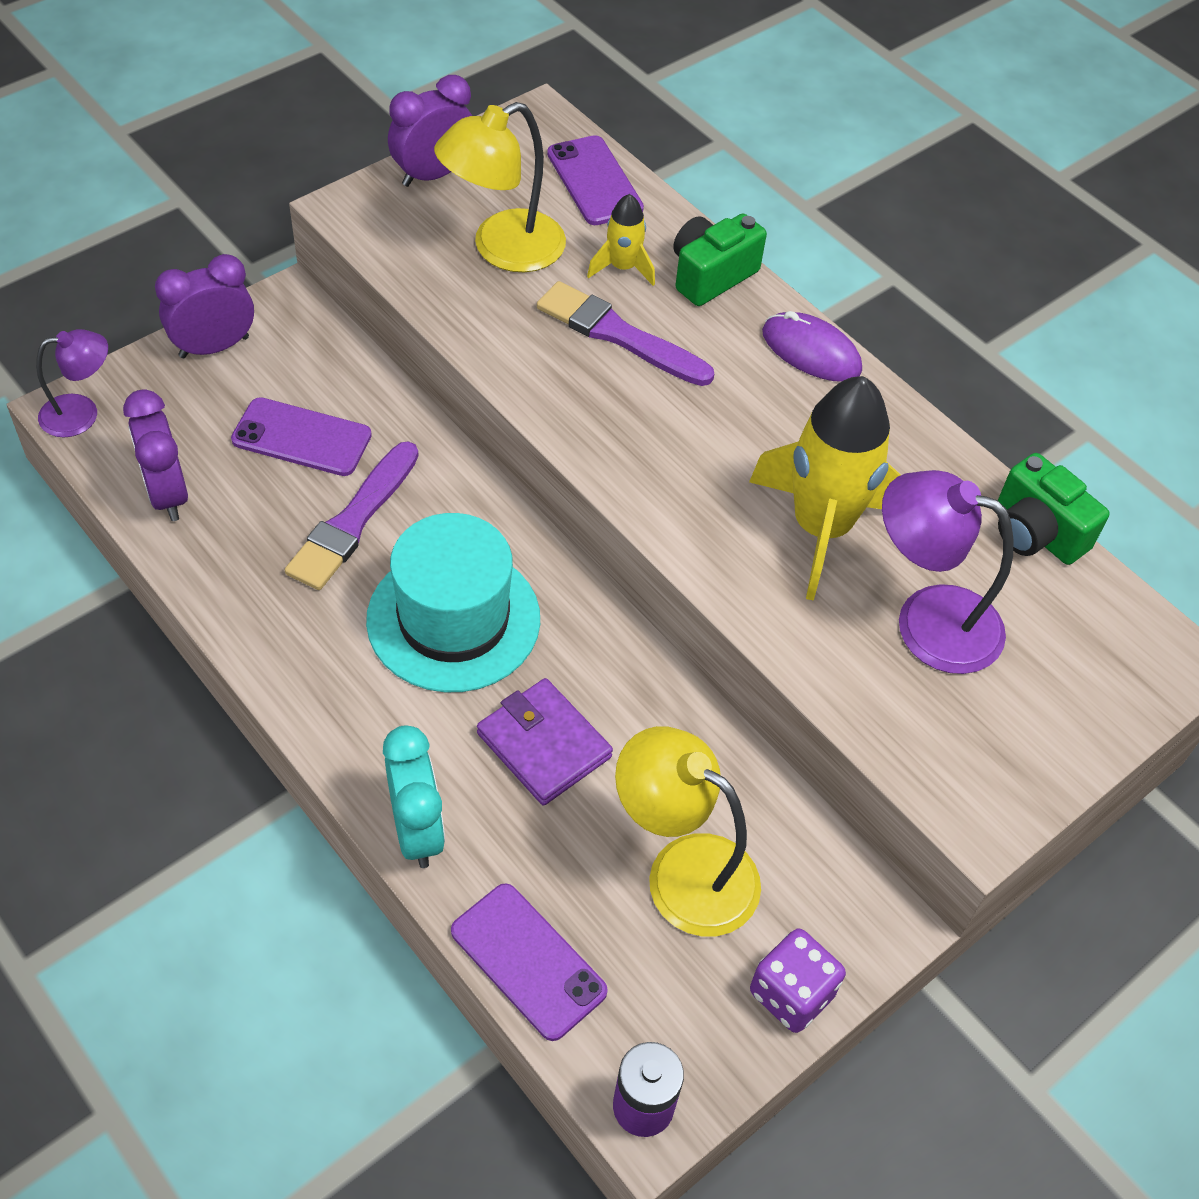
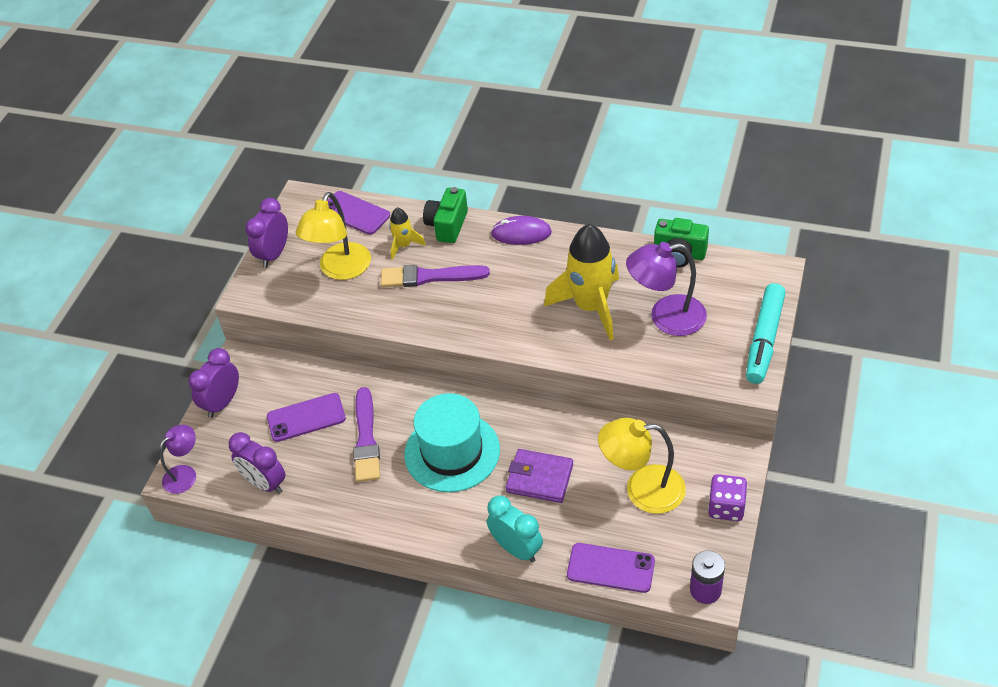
camera: 25 degrees left, 5 degrees down
none -> turquoise marker [746,283,786,384]

